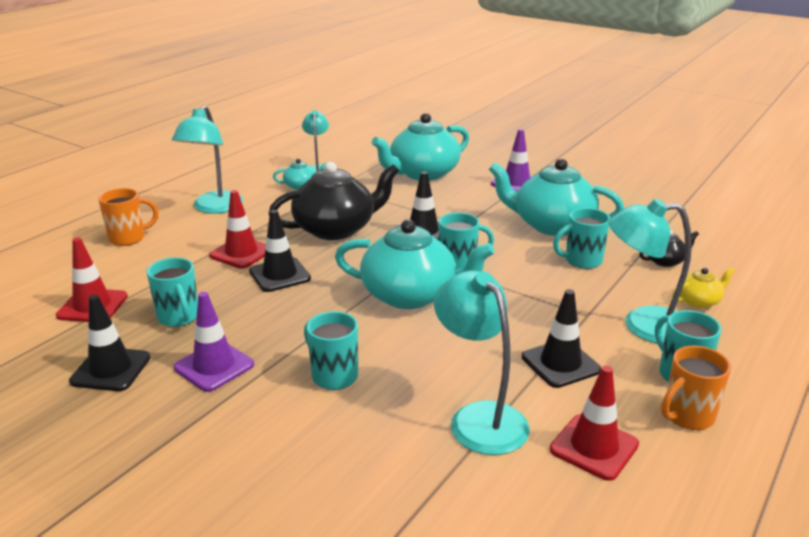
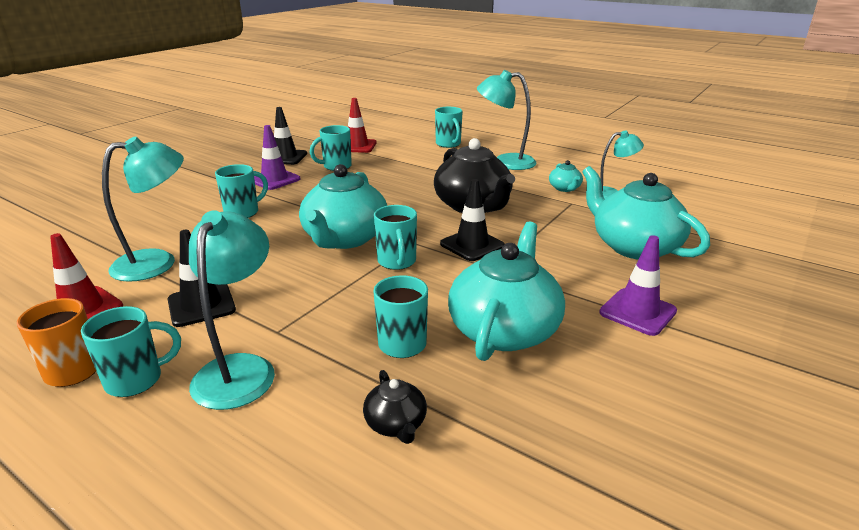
camera: 90 degrees right, 0 degrees up
orange mug [98,188,159,246] -> turquoise mug [435,107,463,148]
red traffic cone [209,190,266,269] -> none
black traffic cone [249,210,311,292] -> none
yellow teapot [673,267,735,308] -> none

